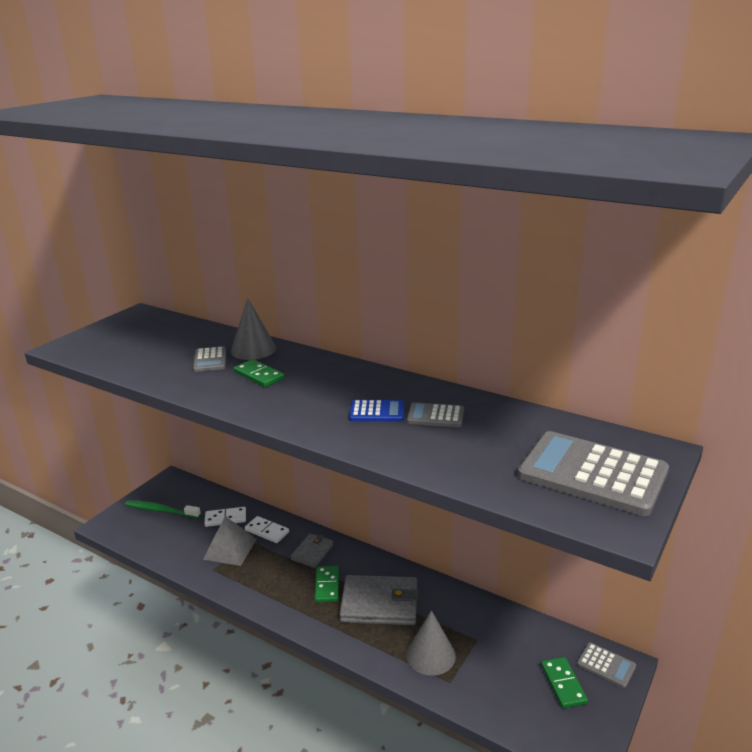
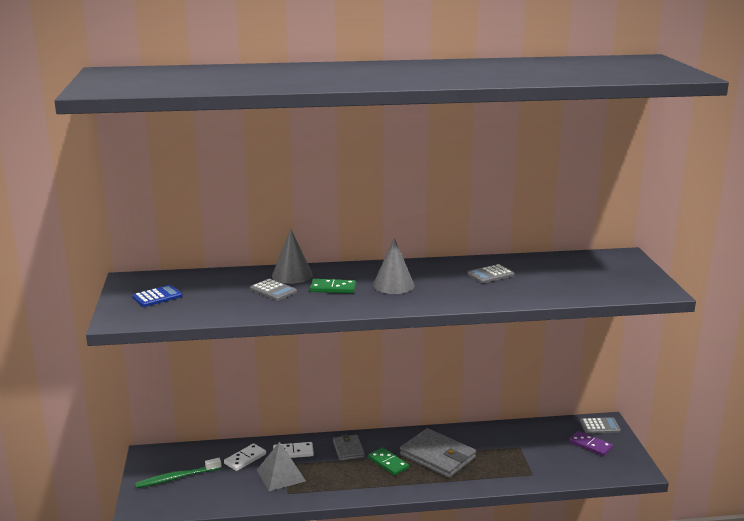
camera: 40 degrees left, 5 degrees down
grey wallet [339,575,419,625] -> grey wallet turned 75 degrees clockwise [400,428,476,478]
blue calculator [349,400,404,421] -> blue calculator moved to [132,285,182,307]
grey cone [406,610,456,676] -> grey cone moved to [373,238,415,294]
grey calculator [518,431,669,516] -> none
green domino [541,657,588,708] -> purple domino [569,431,613,456]

